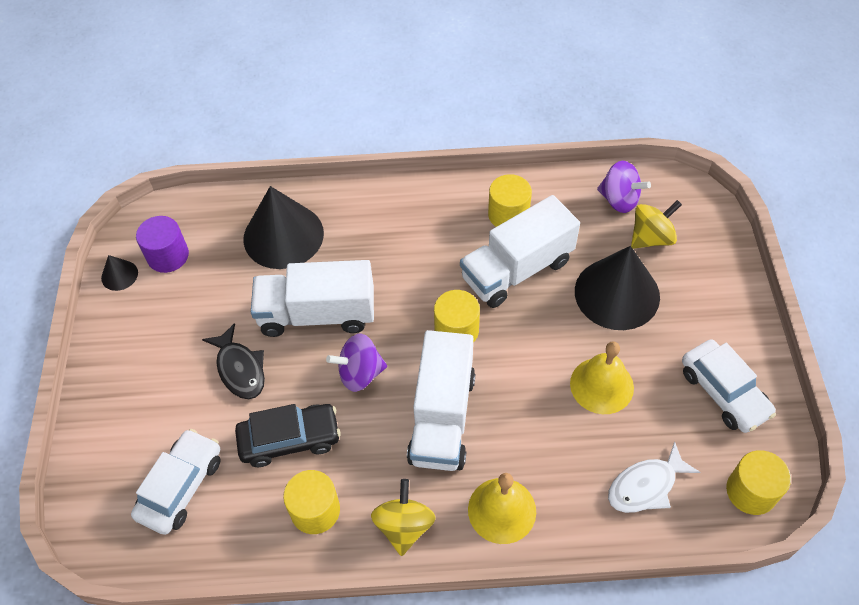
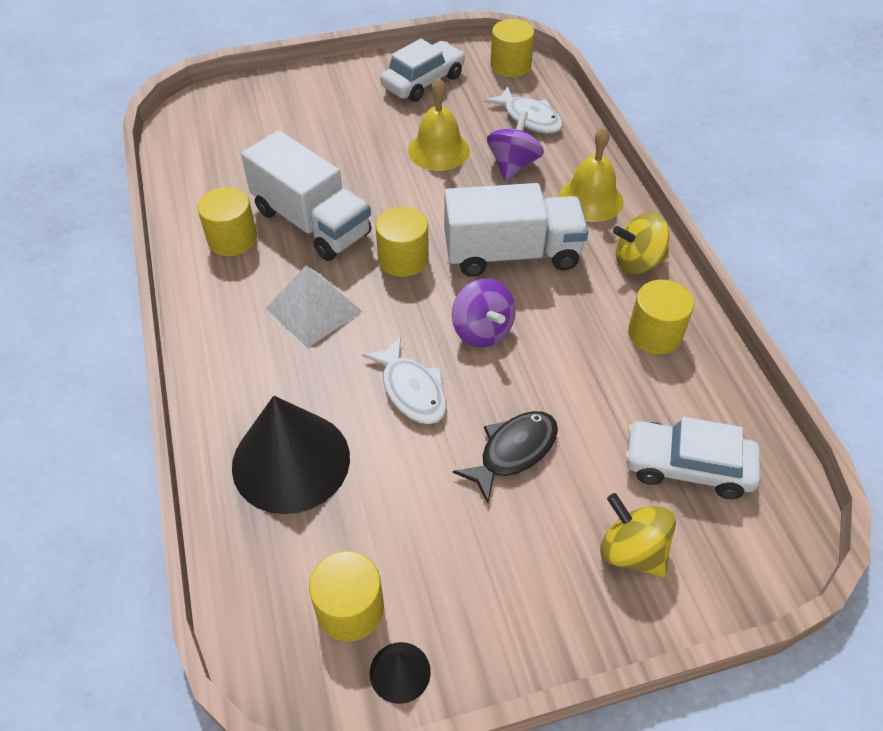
camera: 105 degrees left, 5 degrees down
purple cylinder [136,216,189,273] -> yellow cylinder [309,551,384,642]
black car [235,404,341,467] -> none
white truck [251,260,374,337] -> white fish [362,337,447,424]
black cone [575,246,660,330] -> none
purple spinning top [597,161,651,213] -> purple spinning top moved to [487,111,544,181]
yellow spinning top [631,200,682,249] -> yellow spinning top moved to [600,493,676,577]
none -> white pyramid [266,265,363,348]

